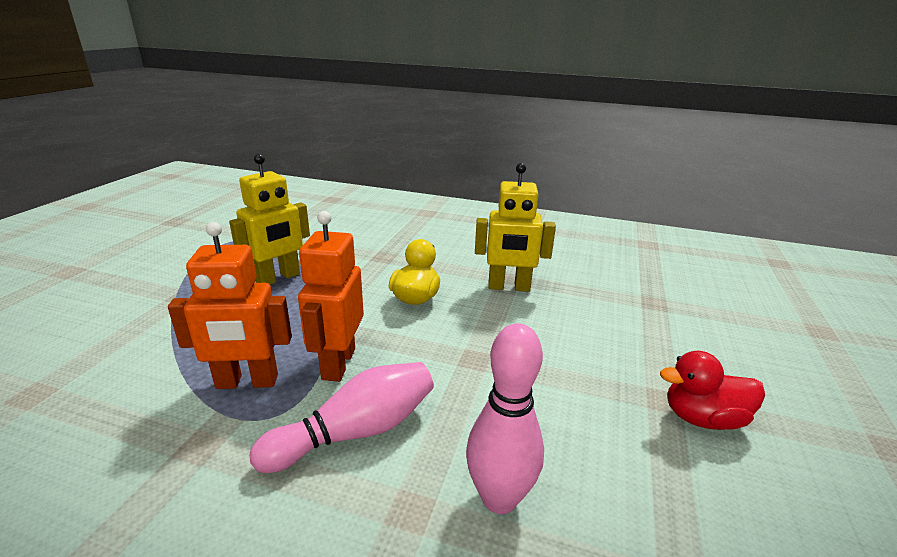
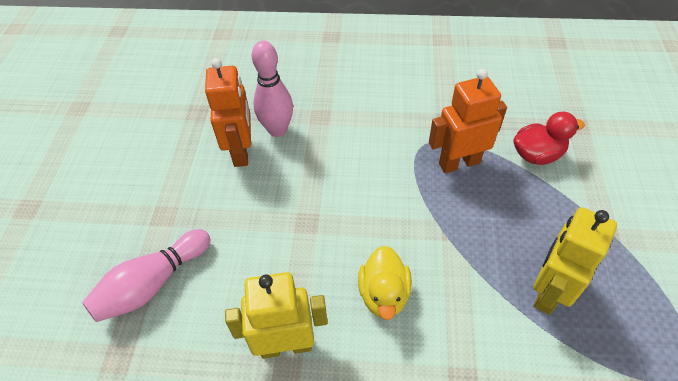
camera: 170 degrees right, 25 degrees up
pink bowling pin [250,362,434,473] -> pink bowling pin moved to [82,229,211,322]
orange robot [298,211,364,382] -> orange robot moved to [205,58,251,167]
red duck [660,351,765,430] -> red duck moved to [514,112,585,165]

